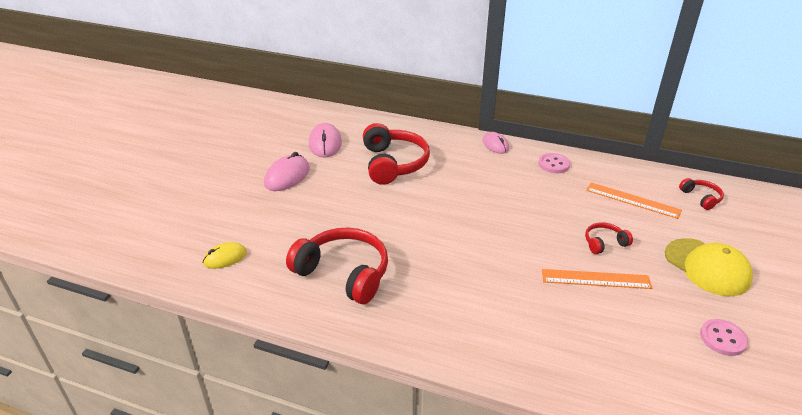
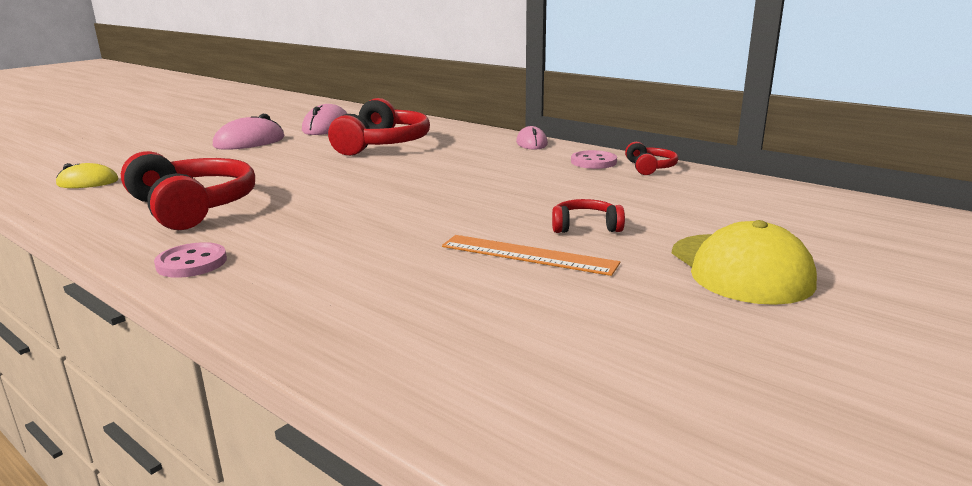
camera: 20 degrees right, 15 degrees down
orange ruler [586,182,682,219] -> none
red headphones [679,178,724,210] -> red headphones moved to [625,142,678,175]
pink button [700,319,748,356] -> pink button moved to [154,242,227,278]

